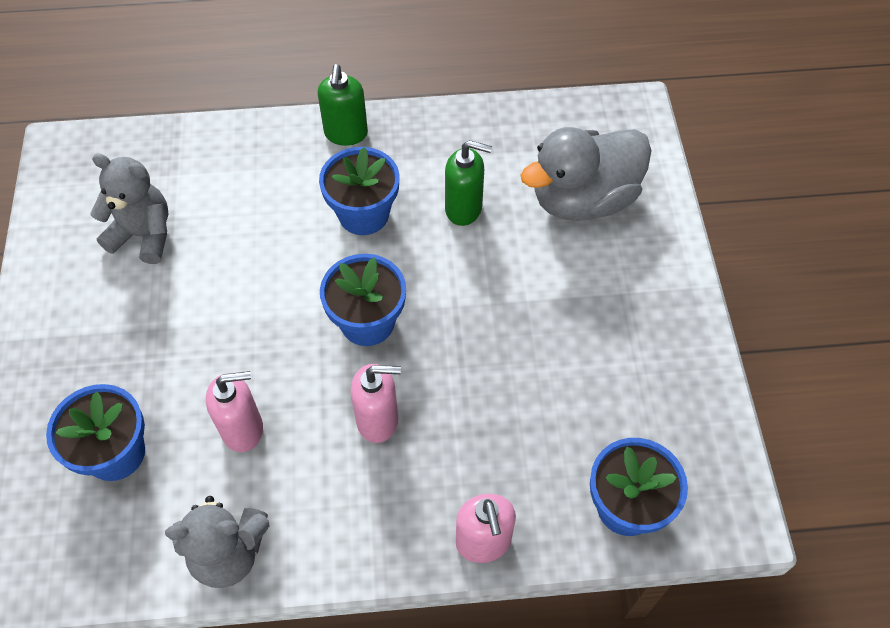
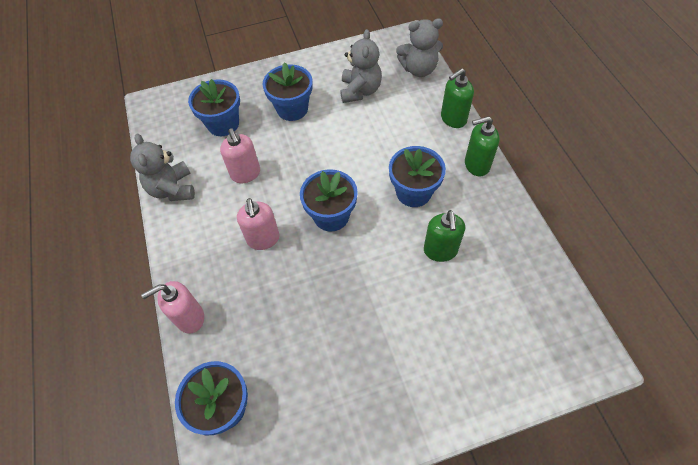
camera: 80 degrees right, 0 degrees up
grey duck [520,127,652,221] -> none
none -> blue flower pot [262,62,313,121]
none -> grey teddy bear [396,18,443,77]
none -> green soap dispenser [441,68,474,128]

